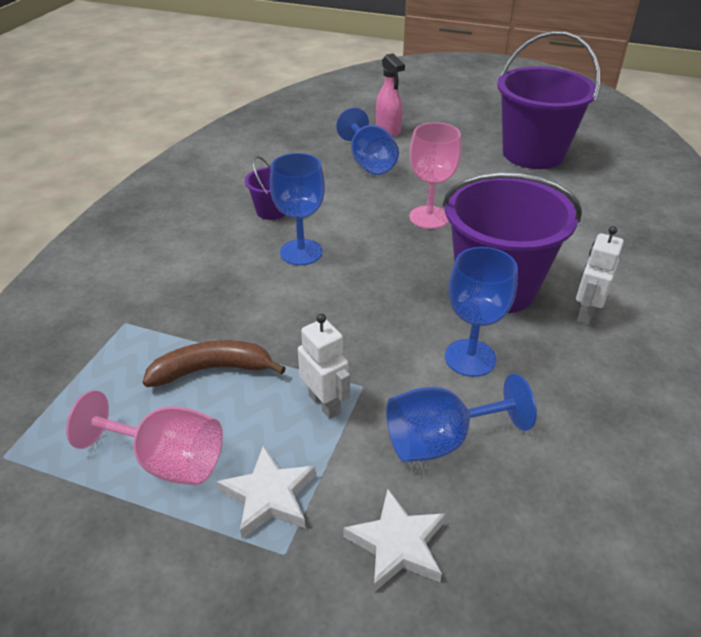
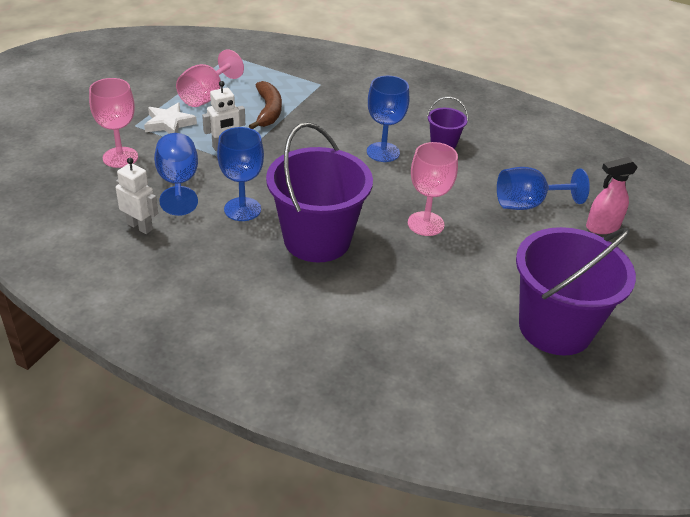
camera: 95 degrees right, 0 degrees up
white star [343,489,446,592] -> pink goblet [89,78,138,168]
white robot [576,226,624,325] -> white robot moved to [116,158,158,234]

